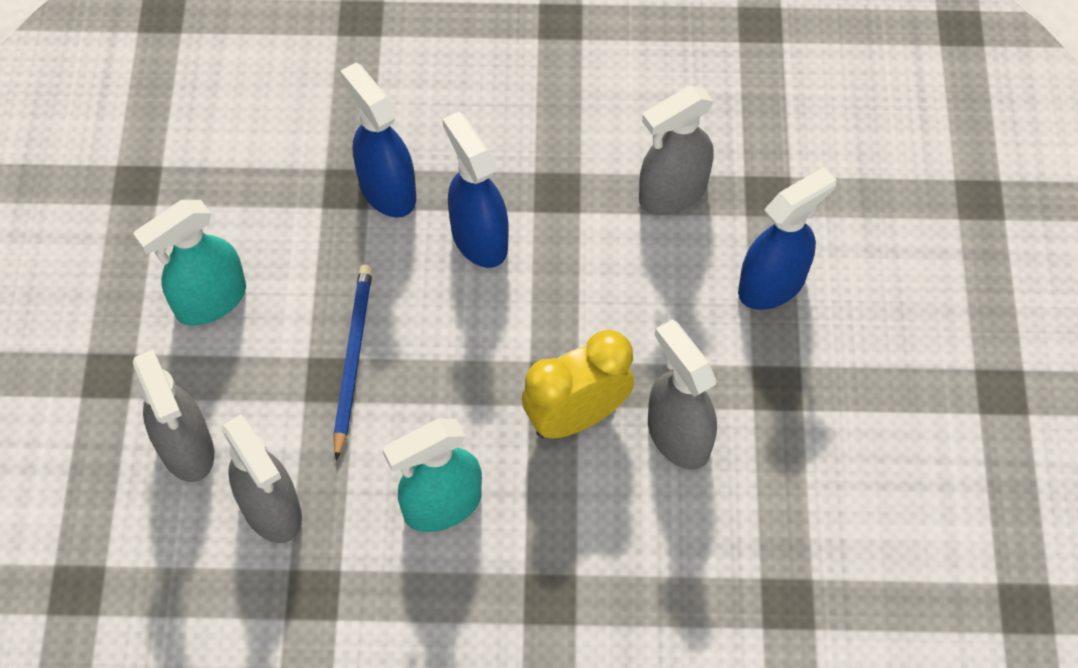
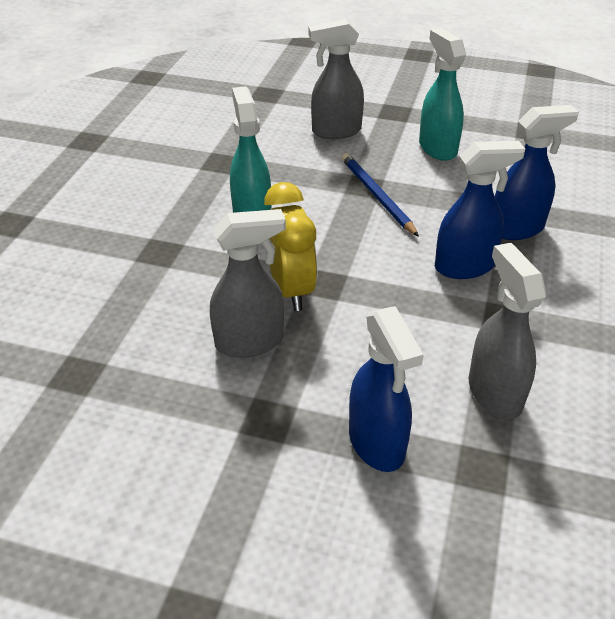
camera: 105 degrees right, 20 degrees down
grey spray bottle [222,414,302,543] -> none
blue pencil [333,265,373,461] -> blue pencil turned 135 degrees counterclockwise [342,153,419,237]

